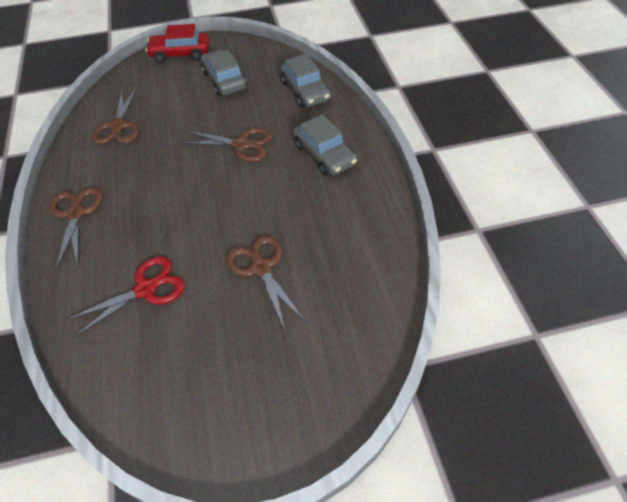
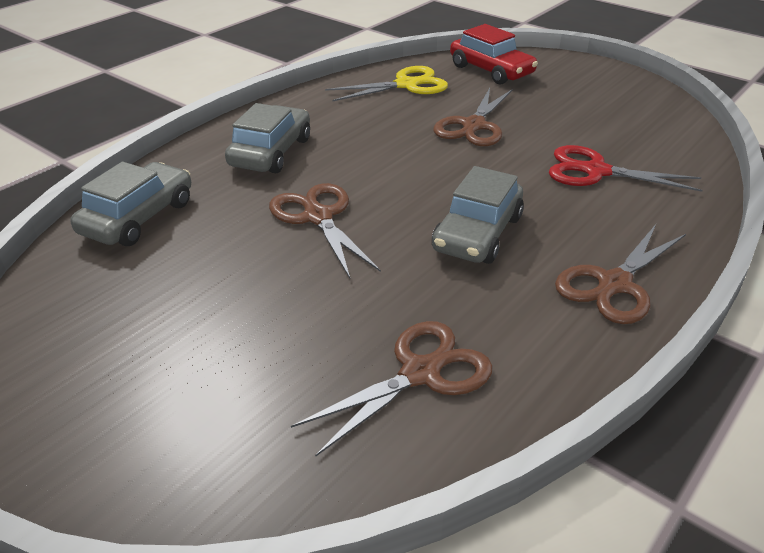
camera: 130 degrees left, 15 degrees down
red car [145,24,209,63] -> red car moved to [450,24,538,85]
grey car [201,49,247,96] -> grey car moved to [432,166,524,264]
none -> yellow scissors [325,66,448,101]

